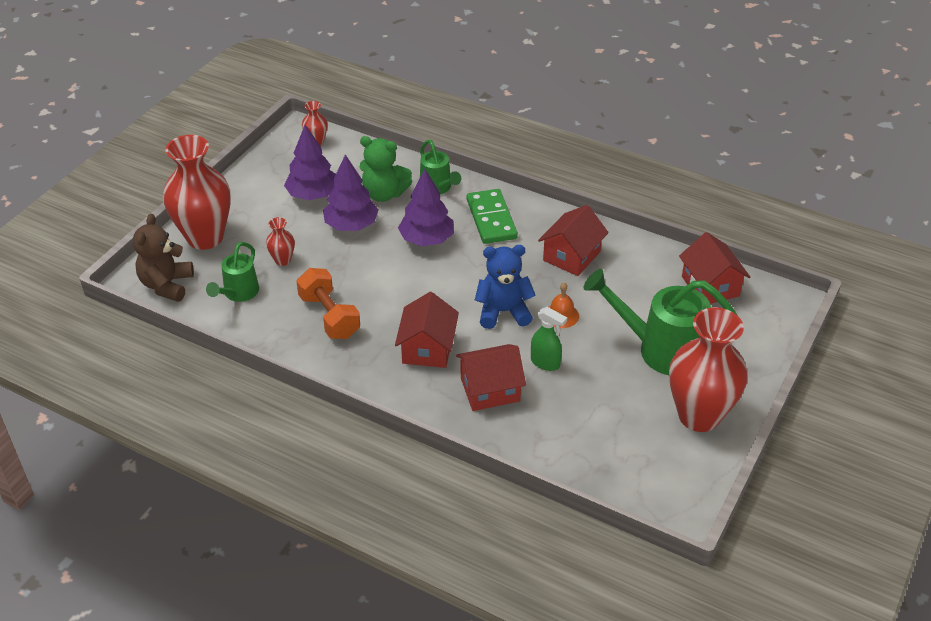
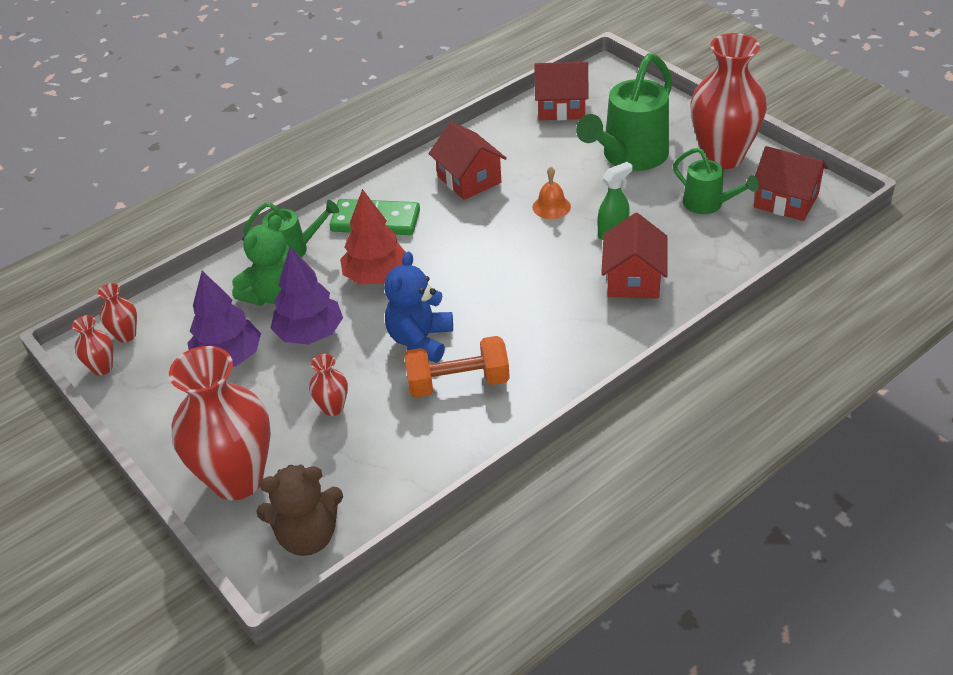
camera: 65 degrees left, 0 degrees up
brown teddy bear [133,214,194,302] -> brown teddy bear turned 45 degrees counterclockwise [256,465,343,556]
green watering can [206,242,259,302] -> green watering can moved to [673,148,759,214]
red house [395,292,459,368] -> red house moved to [754,146,828,221]
purple tree [398,169,454,246] -> red tree [340,189,406,285]
blue teddy bear [475,245,536,329] -> blue teddy bear moved to [384,252,453,363]
none -> red vase [72,315,113,375]

